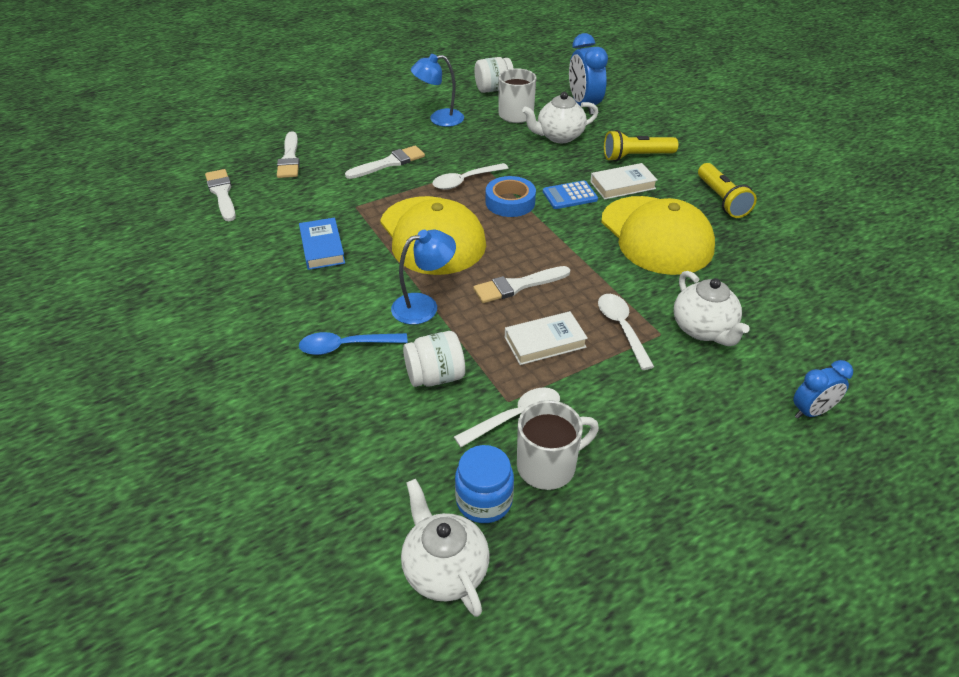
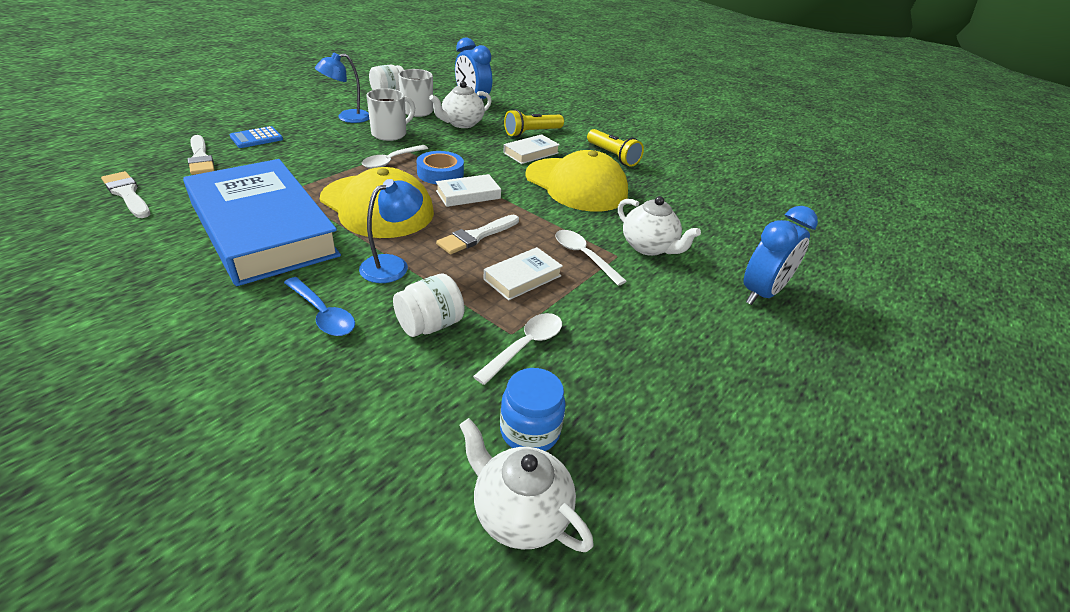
camera: 25 degrees left, 5 degrees down
blue book [299,217,345,270] -> blue book [183,159,341,286], size x2.47
blue spoon [299,332,408,355] -> blue spoon turned 105 degrees counterclockwise [284,277,355,336]
white brush [345,146,425,179] -> none
white mug [517,400,599,490] -> white mug moved to [367,88,415,141]
blue calculator [543,180,598,209] -> blue calculator moved to [230,126,283,148]
blue clock [793,360,853,419] -> blue clock [743,206,818,305], size x1.65
none -> white book [436,174,501,207]

